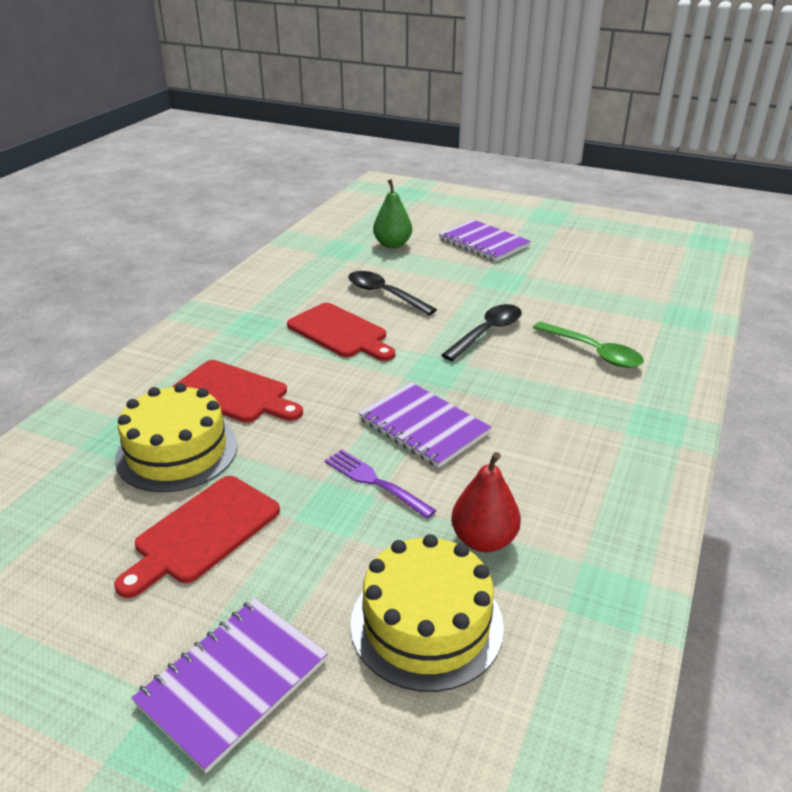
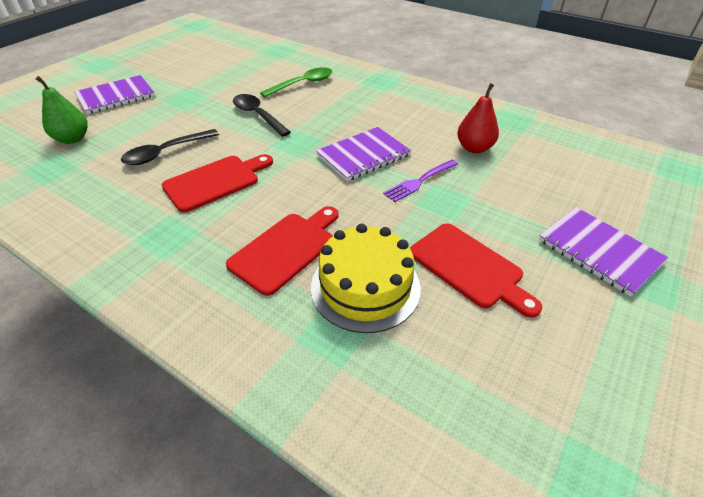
camera: 80 degrees left, 10 degrees up
yellow cake [350,534,504,692] -> none

